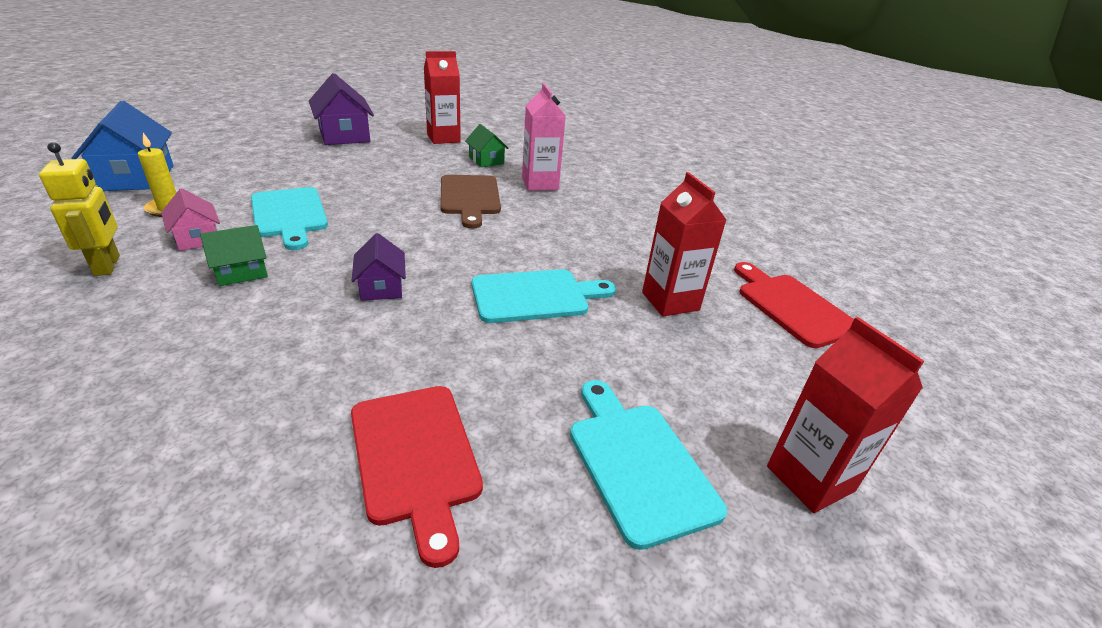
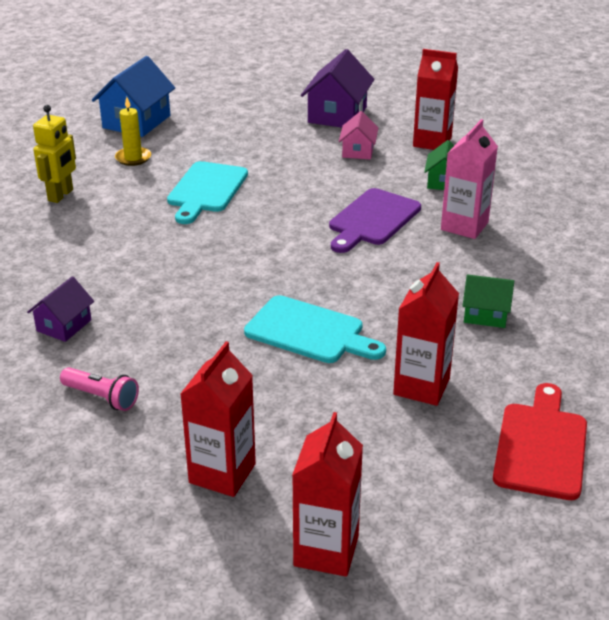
camera: 45 degrees right, 0 degrees up
pink house [161,188,220,251] -> pink house moved to [339,111,378,159]
green house [200,225,268,286] -> green house moved to [463,275,514,328]
red cutting board [351,386,483,568] -> pink flashlight [60,367,139,411]
purple house [352,233,406,301] -> purple house moved to [27,276,94,342]
brown cutting board [440,175,501,229] -> purple cutting board [329,188,421,253]
turquoise cutting board [570,380,727,550] -> red carton [180,341,256,497]

